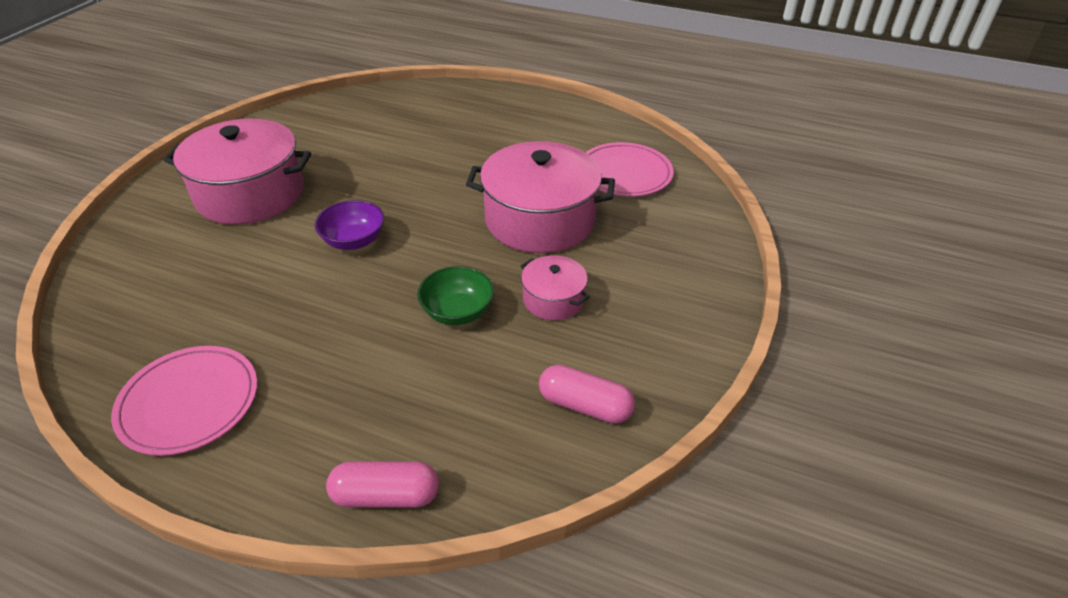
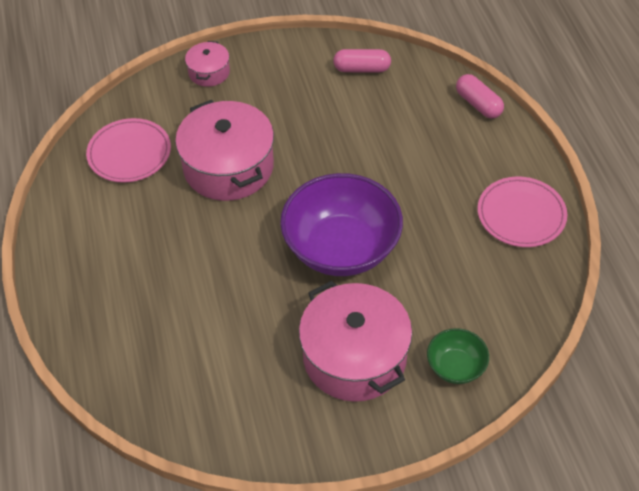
camera: 125 degrees left, 10 degrees up
purple bowl [315,200,384,250] -> purple bowl [280,173,403,276], size x2.10
green bowl [417,266,494,325] -> green bowl moved to [427,328,489,384]
pink pot [521,255,590,321] -> pink pot moved to [185,41,230,87]
pink capsule [539,365,635,424] -> pink capsule turned 75 degrees counterclockwise [333,49,391,73]

